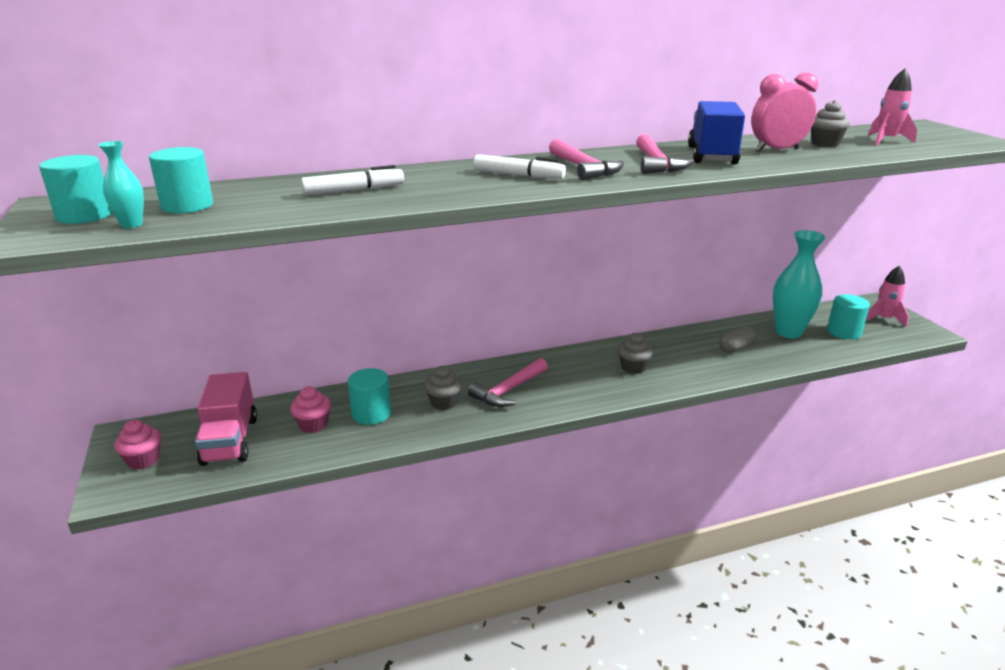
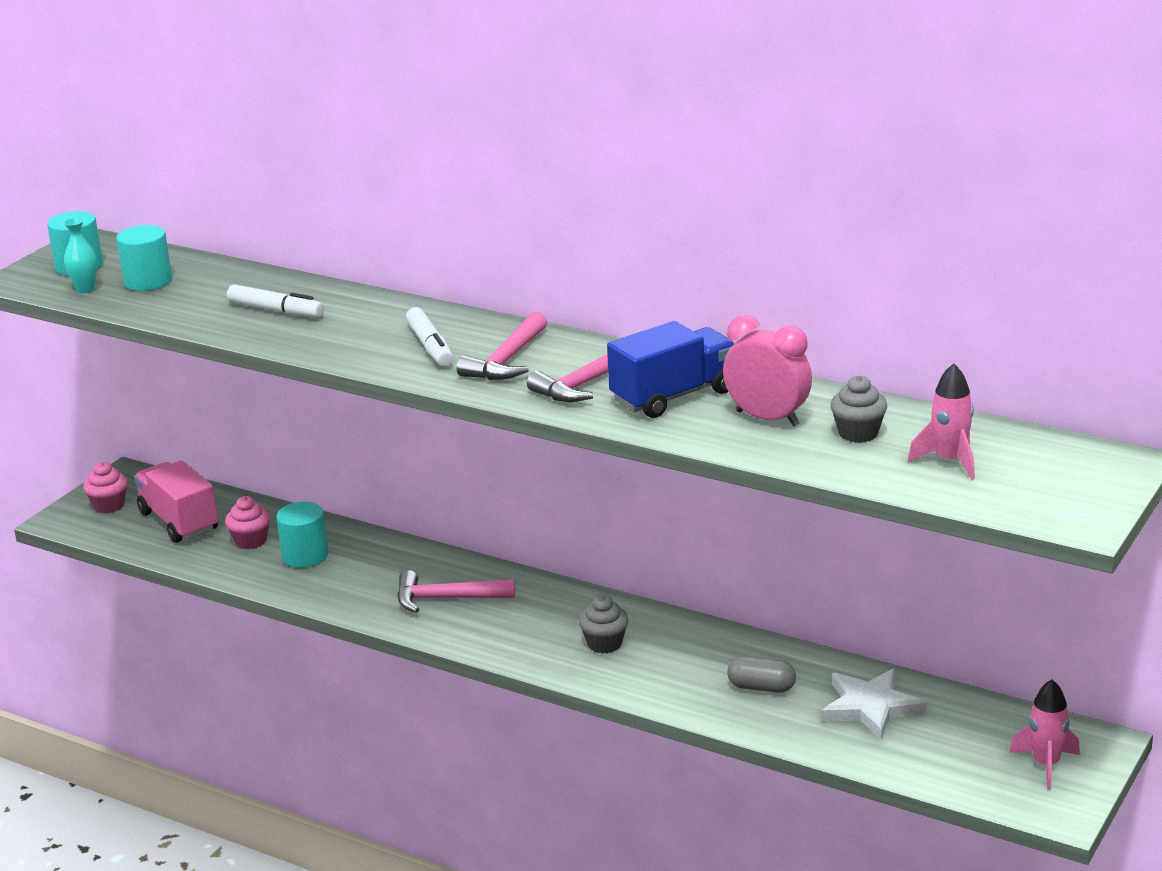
camera: 50 degrees right, 0 degrees up
pink truck [195,372,257,466] -> pink truck turned 105 degrees clockwise [134,460,218,543]
grey cupcake [424,366,462,410] -> none
turquoise vase [773,230,826,339] -> white star [822,668,927,740]
turquoise cylinder [827,294,870,340] -> none

